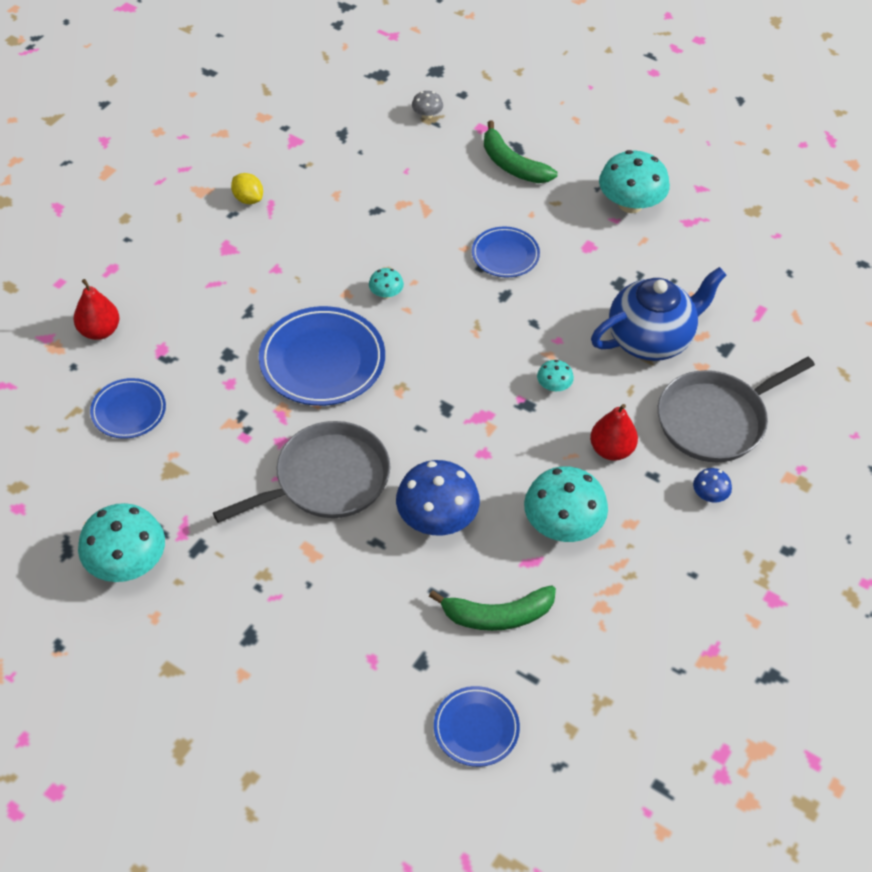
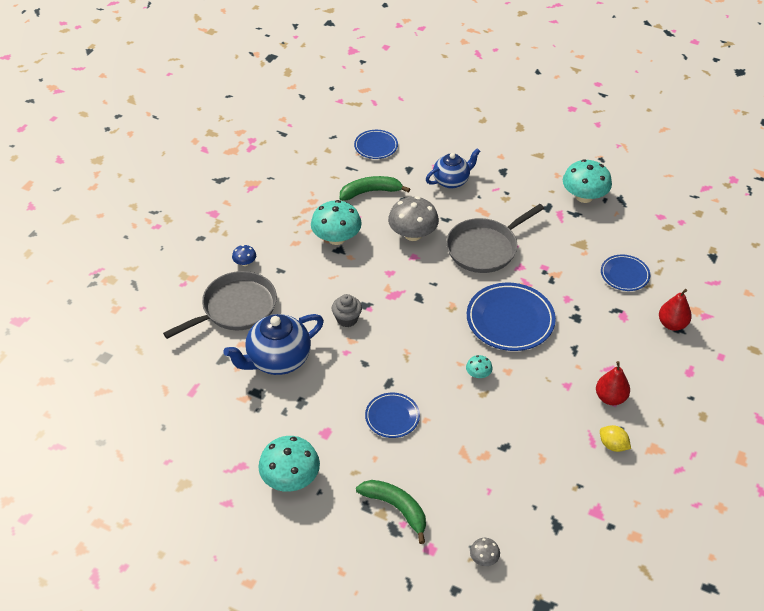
camera: 175 degrees right, 5 degrees down
blue mushroom [396,460,480,535] -> grey mushroom [388,196,439,241]
turquoise mushroom [537,360,574,392] -> grey cupcake [332,294,362,327]
red pear [590,404,638,461] -> red pear moved to [596,361,630,405]
none -> blue teapot [426,148,481,189]

